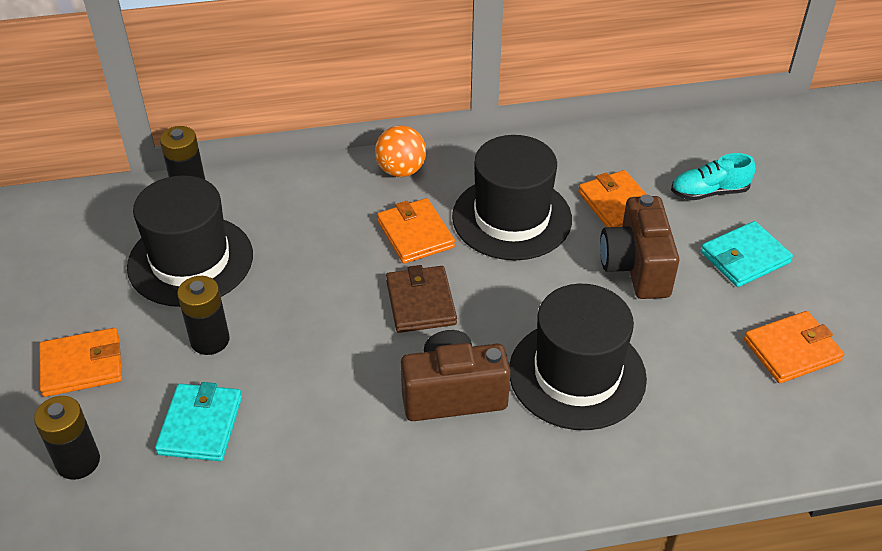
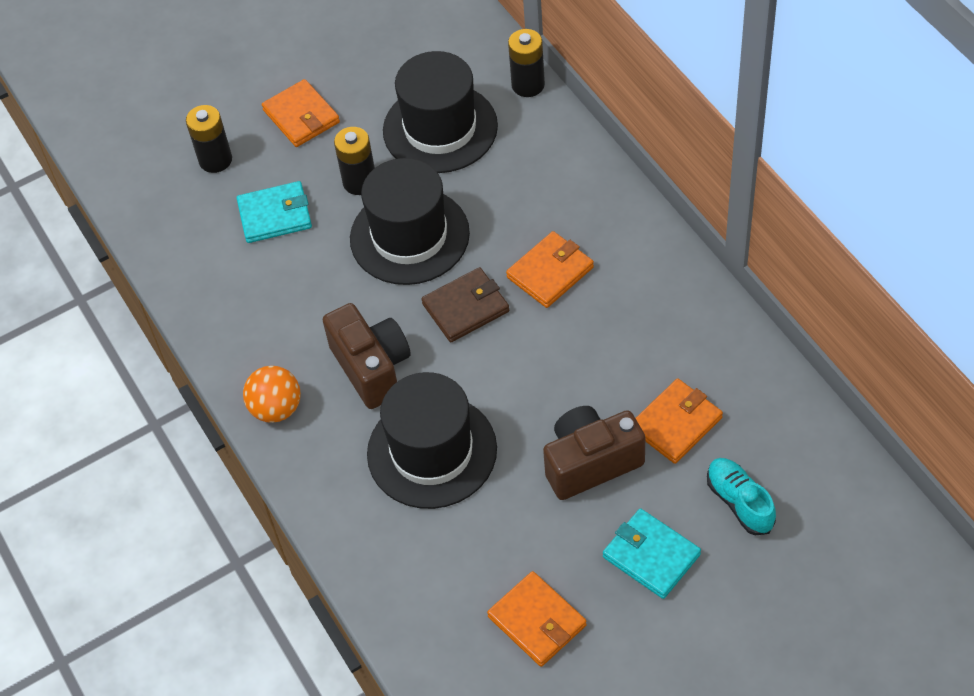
camera: 75 degrees right, 10 degrees up
orange ball [375,125,426,177] -> orange ball moved to [243,366,301,423]
black hat [452,135,572,260] -> black hat moved to [350,158,470,285]

